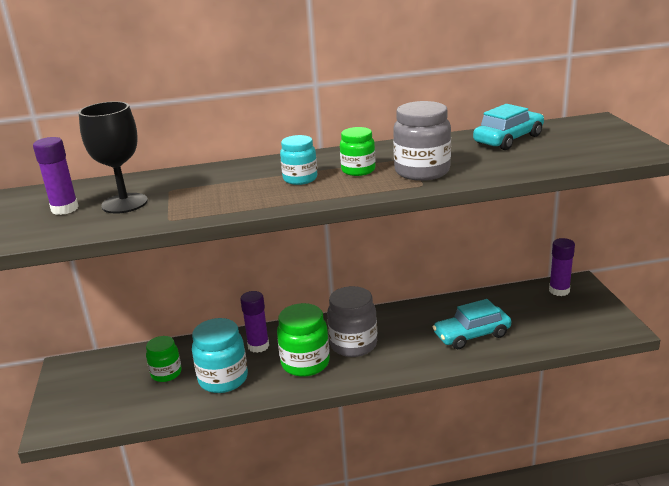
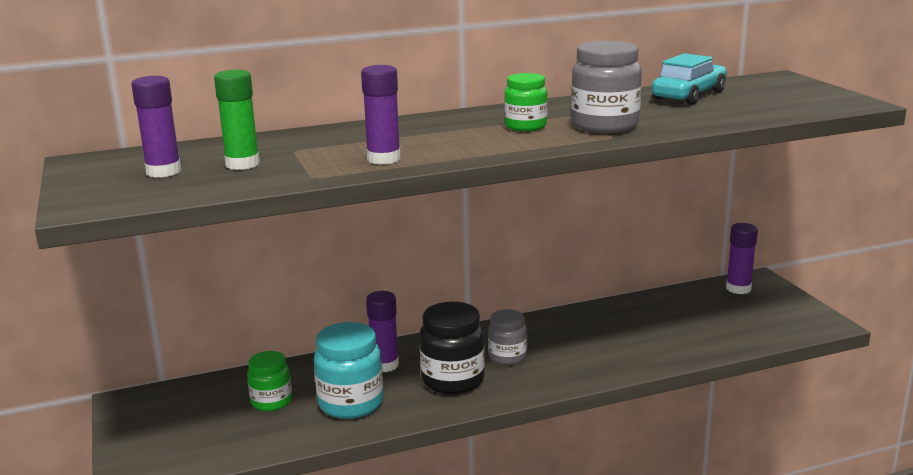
camera: 10 degrees left, 5 degrees down
black goblet [78,101,148,214] -> green glue stick [214,70,260,170]
green jar [277,303,330,377] -> black jar [420,302,485,394]
turquoise jar [280,135,317,185] -> none
grey jar [327,286,377,357] -> grey jar [488,309,527,365], size x0.63
turquoise car [433,299,511,349] -> none
none -> purple glue stick [361,65,401,165]

